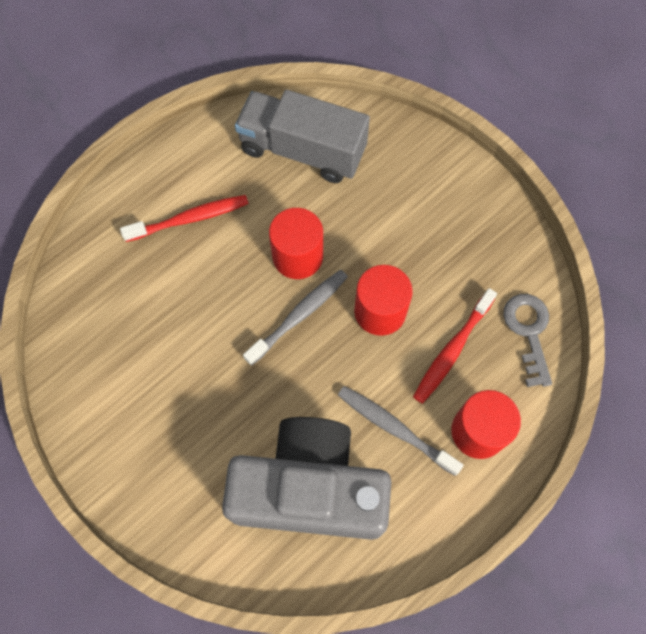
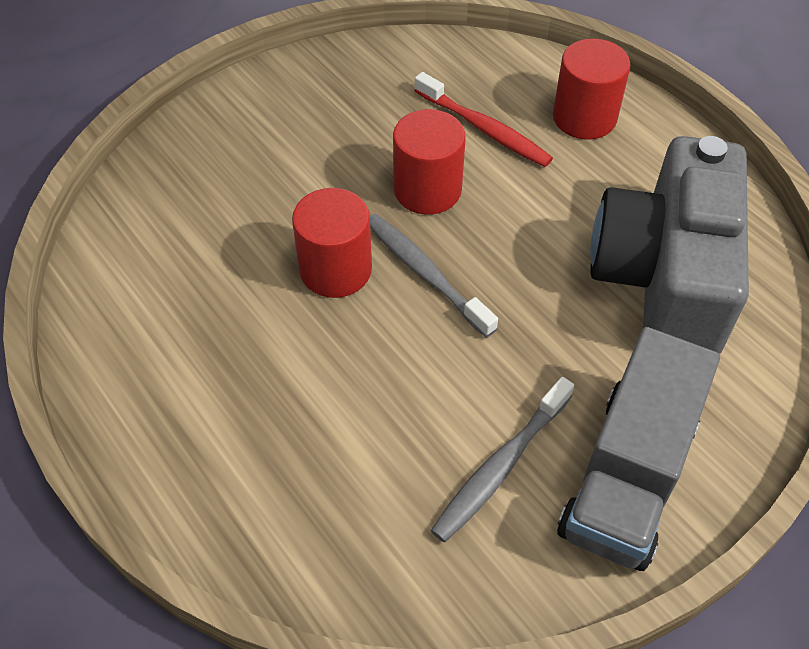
camera: 85 degrees left, 15 degrees down
red toothbrush [120,195,249,242] -> none
grey truck [235,90,370,183] -> grey truck moved to [557,327,720,571]
grey toothbrush [338,386,464,476] -> grey toothbrush moved to [431,377,574,542]
grey key [503,294,552,387] -> none

